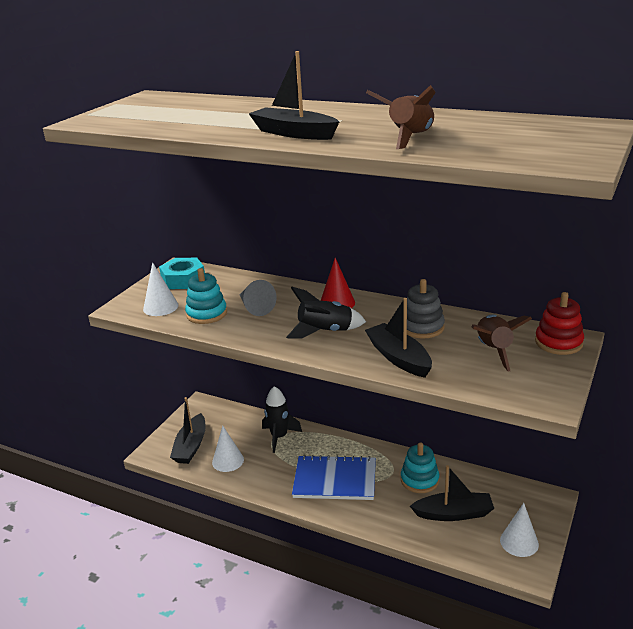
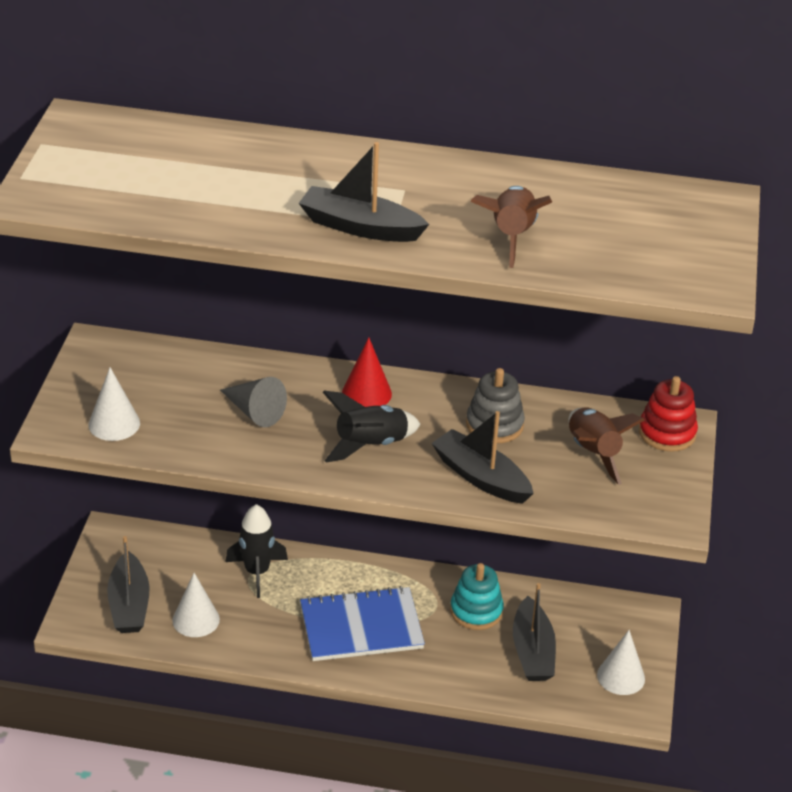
camera: 20 degrees left, 10 degrees up
turquoise nut [159,258,205,289] -> none
turquoise stacking toy [185,268,227,324] -> none
black boat [410,465,494,521] -> black boat turned 105 degrees clockwise [513,583,556,681]

